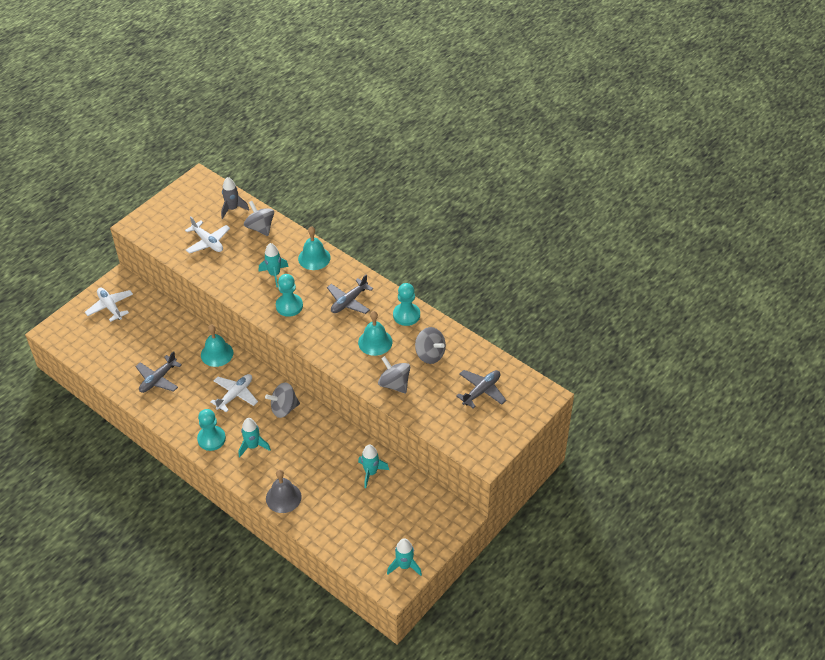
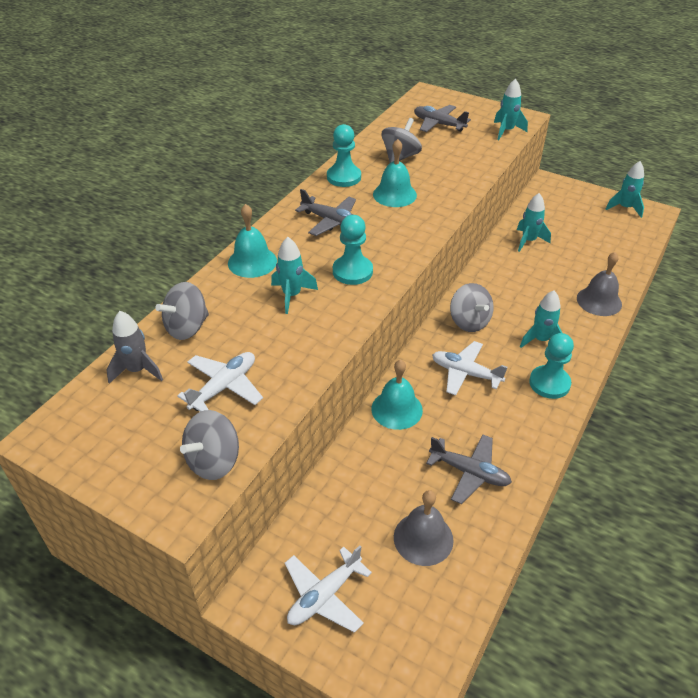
camera: 100 degrees left, 5 degrees down
grey spinning top [378,356,410,394] -> grey spinning top moved to [180,410,239,480]
none -> grey bell [394,490,454,566]
none -> turquoise rocket [494,78,528,140]

